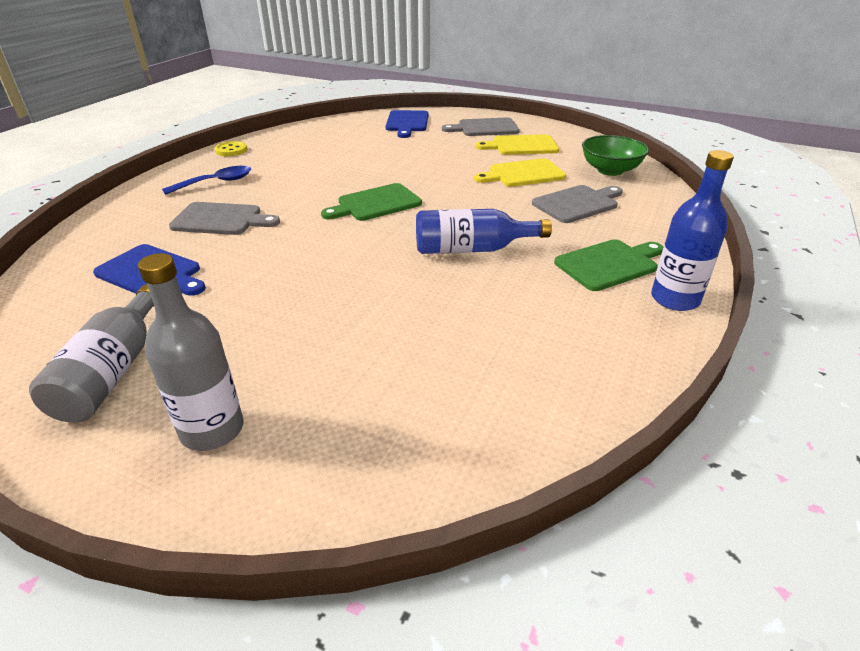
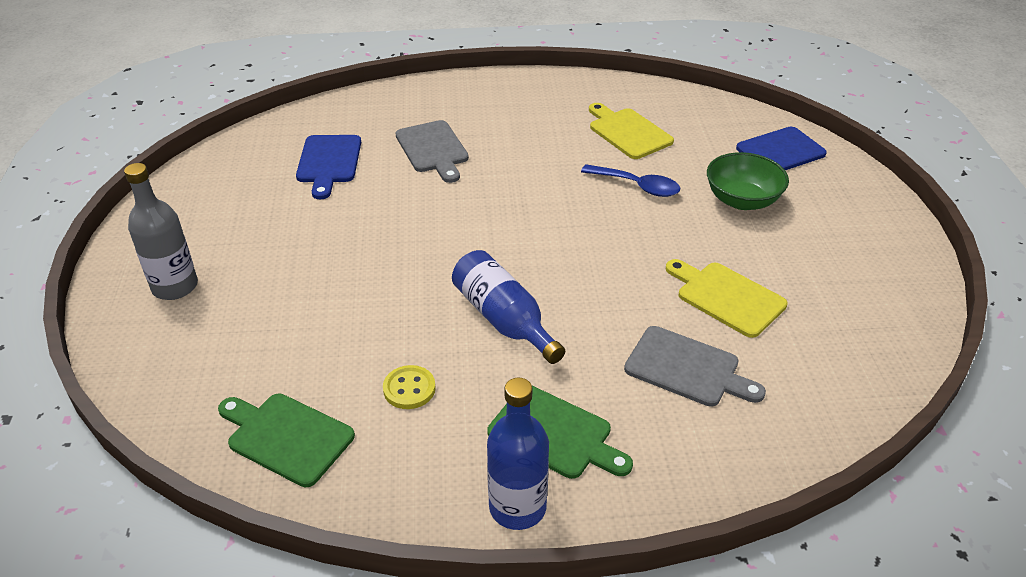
camera: 60 degrees right, 5 degrees up
grey bottle [29,284,154,422] -> none
blue spoon [162,166,251,195] -> blue spoon moved to [581,164,680,197]
yellow button [215,141,247,156] -> yellow button moved to [383,365,436,409]
green cutting board [321,183,422,221] -> green cutting board moved to [218,394,355,487]
grey cutting board [442,117,520,136] -> none
yellow cutting board [475,134,559,155] -> yellow cutting board moved to [589,103,674,159]
green bowl [582,135,649,176] -> green bowl moved to [707,152,789,210]

